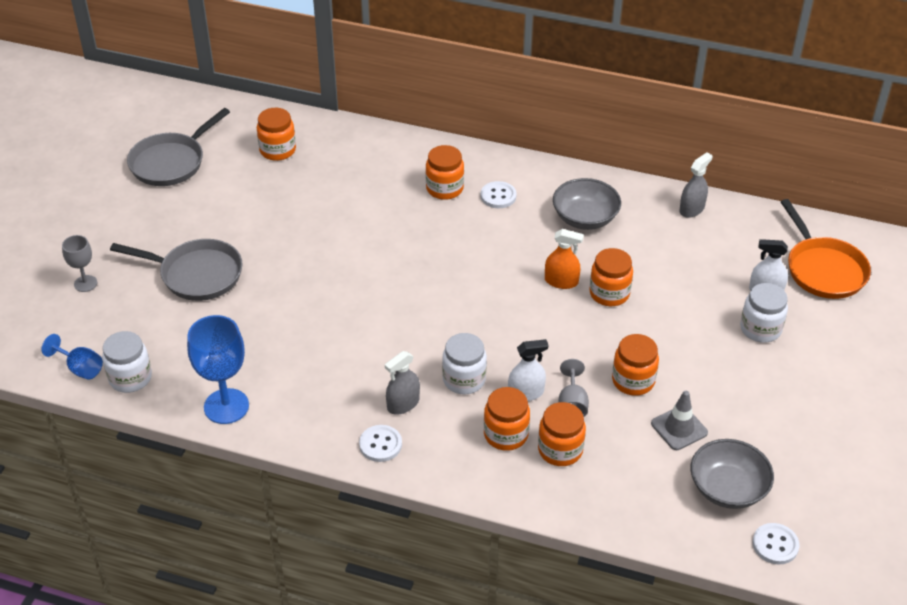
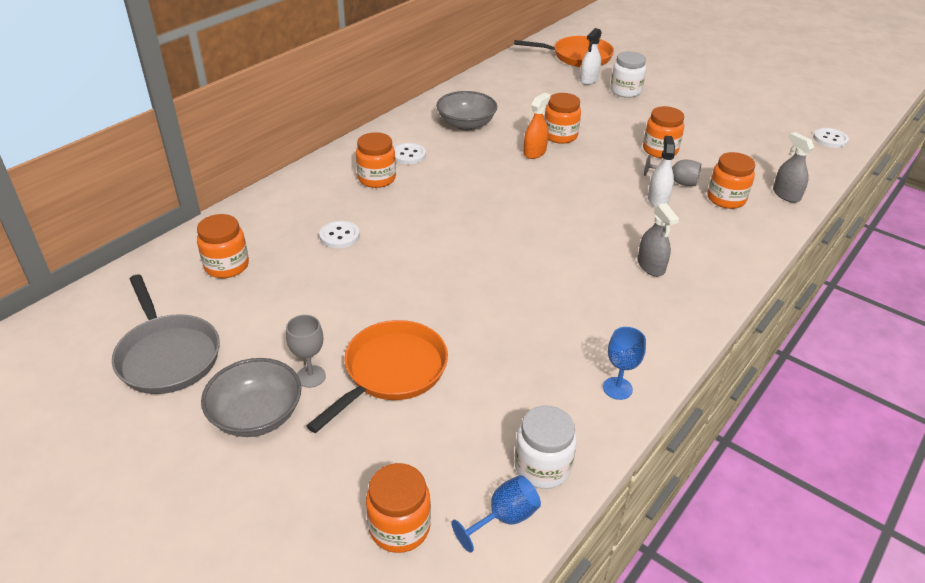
camera: 70 degrees left, 5 degrees down
grey goblet [62,235,97,292] -> grey goblet moved to [286,315,326,388]
grey pan [110,239,243,301] -> orange pan [307,320,448,433]
blue goblet [187,315,249,424] -> blue goblet [603,327,646,400], size x0.56
white button [359,425,402,462] -> white button moved to [319,221,360,248]
white jar [442,333,487,394] -> none
orange jar [484,387,530,451] -> orange jar moved to [366,463,431,553]
grey traffic cone [651,391,708,450] -> none
grey spray bottle [679,152,712,218] -> grey spray bottle moved to [773,132,814,203]
grey bowl [691,439,774,509] -> grey bowl moved to [201,358,301,437]

